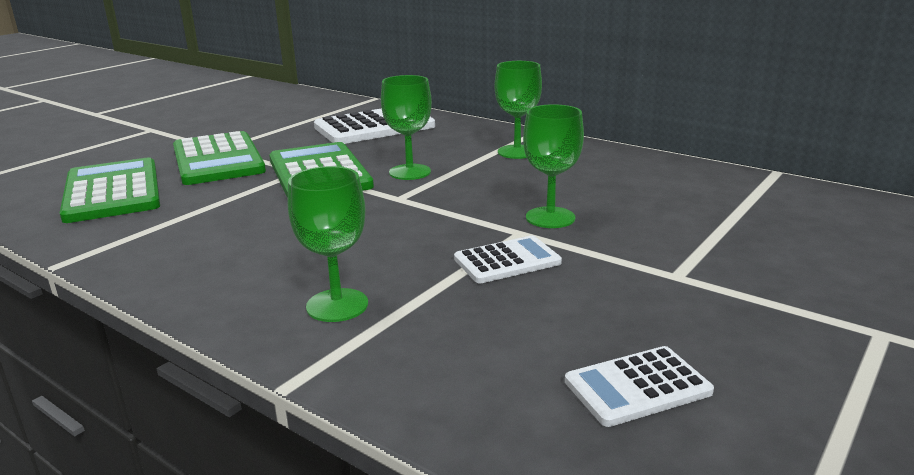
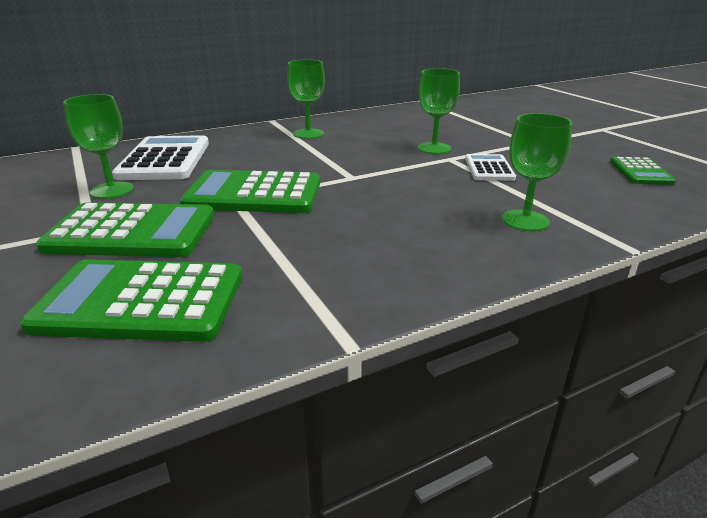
camera: 65 degrees left, 5 degrees up
green goblet [381,75,432,180] -> green goblet moved to [63,94,134,199]
white calculator [565,346,714,427] -> green calculator [610,157,676,185]

